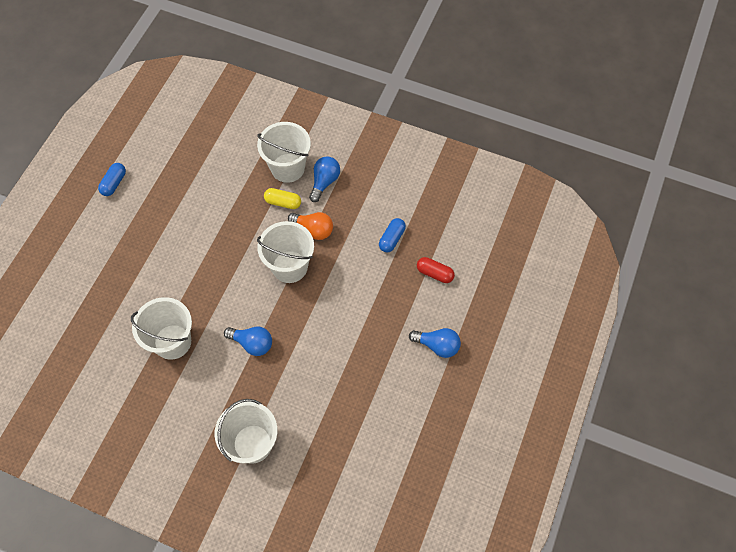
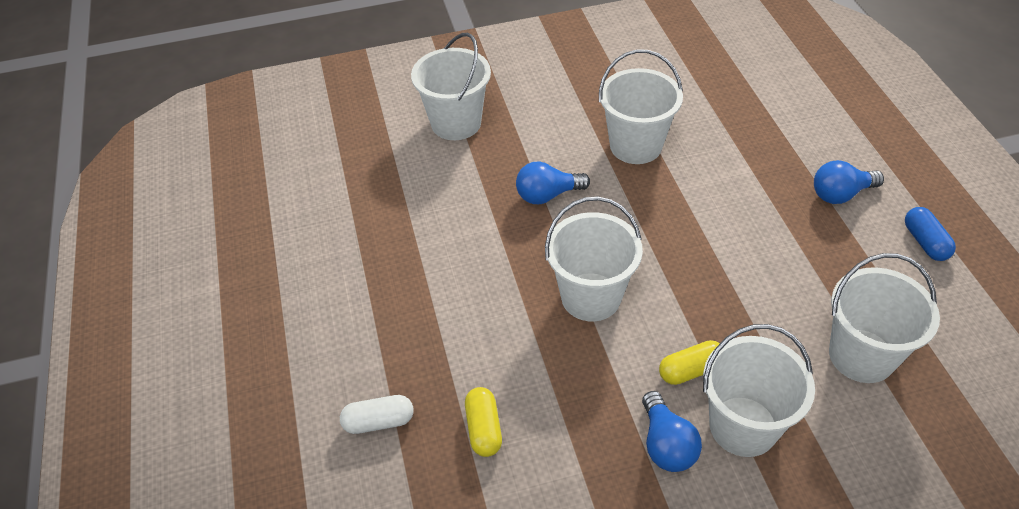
camera: 145 degrees right, 15 degrees down
orange light bulb [288,212,333,240] -> none
blue capsule [379,218,406,252] -> yellow capsule [465,387,502,457]
blue light bulb [409,328,461,358] -> blue light bulb moved to [814,160,884,204]
red capsule [417,257,455,283] -> white capsule [340,395,414,434]
none -> white bucket [829,253,940,383]

